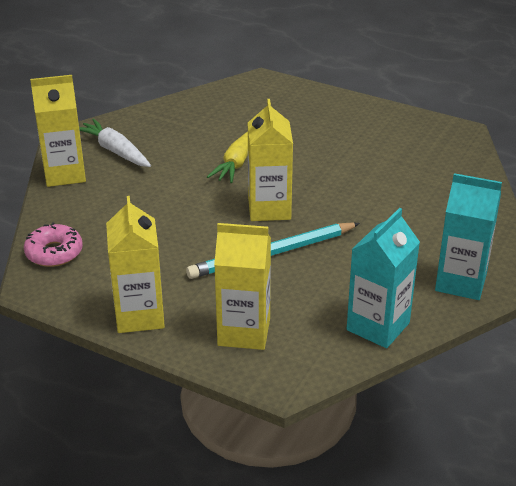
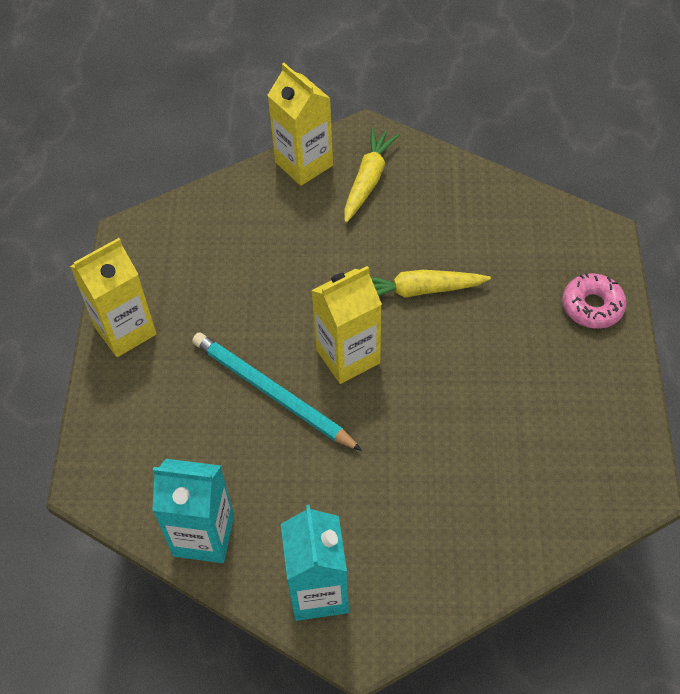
camera: 65 degrees right, 20 degrees up
pink donut [24,222,83,267] -> pink donut moved to [562,273,627,329]
white carrot [79,119,151,167] -> yellow carrot [344,128,399,223]
yellow carton [214,223,271,350] -> none

